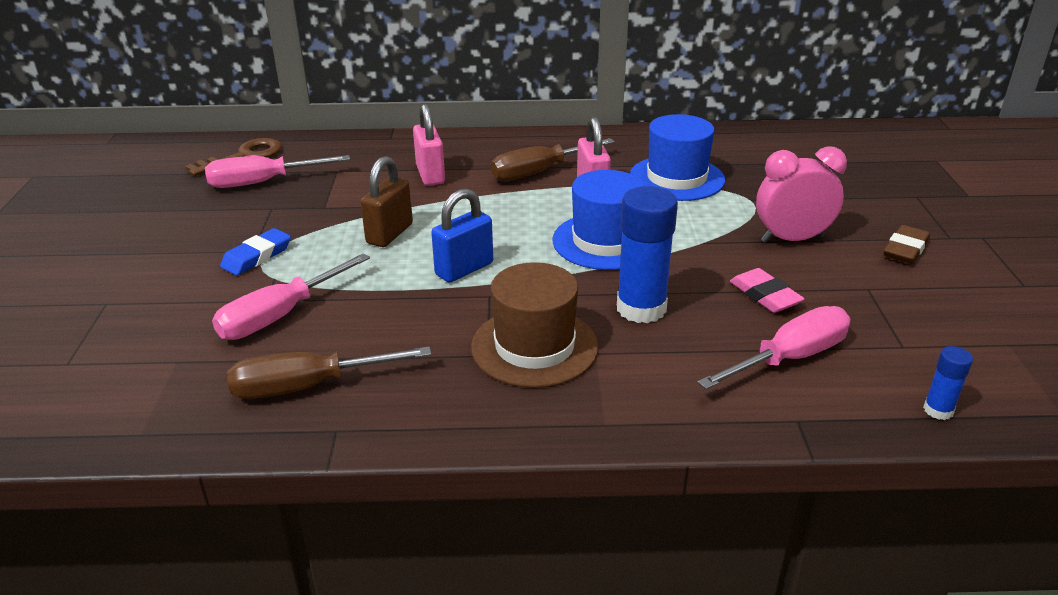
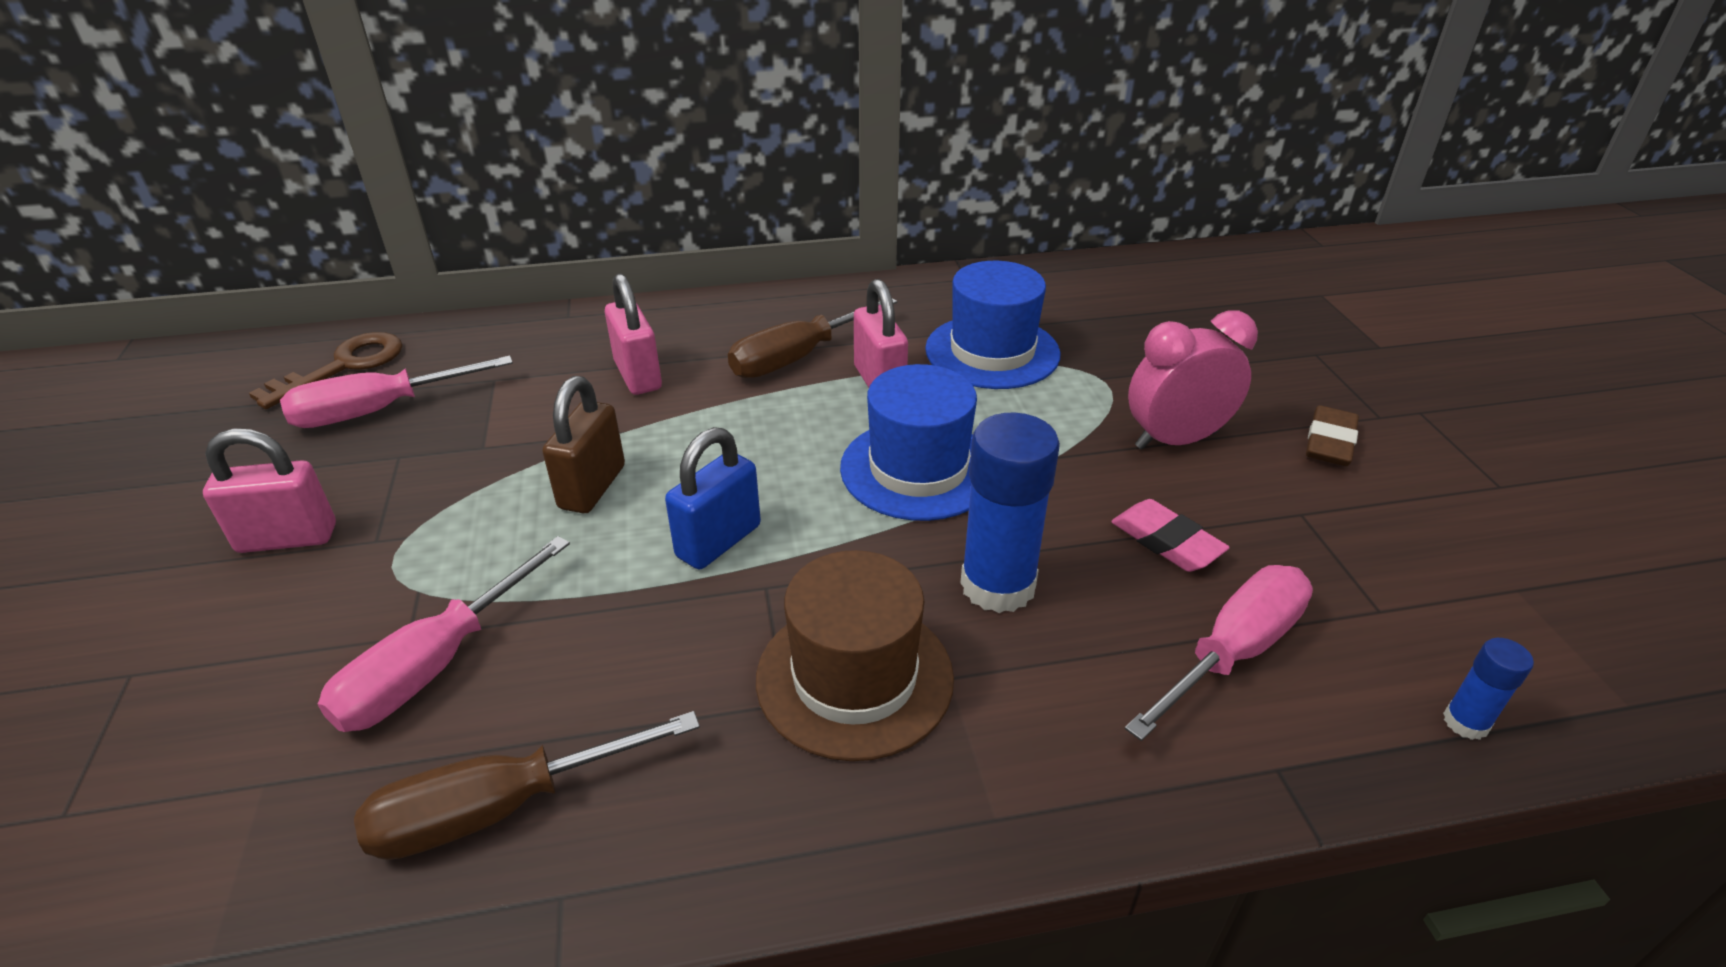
camera: 10 degrees left, 5 degrees up
blue eraser [220,228,291,275] -> none
none -> pink padlock [203,428,336,553]

